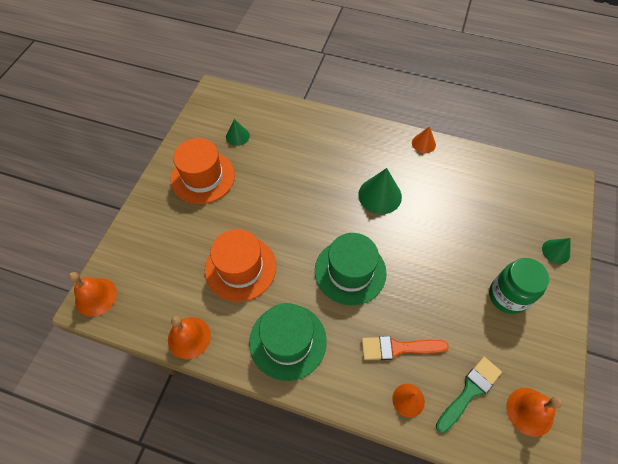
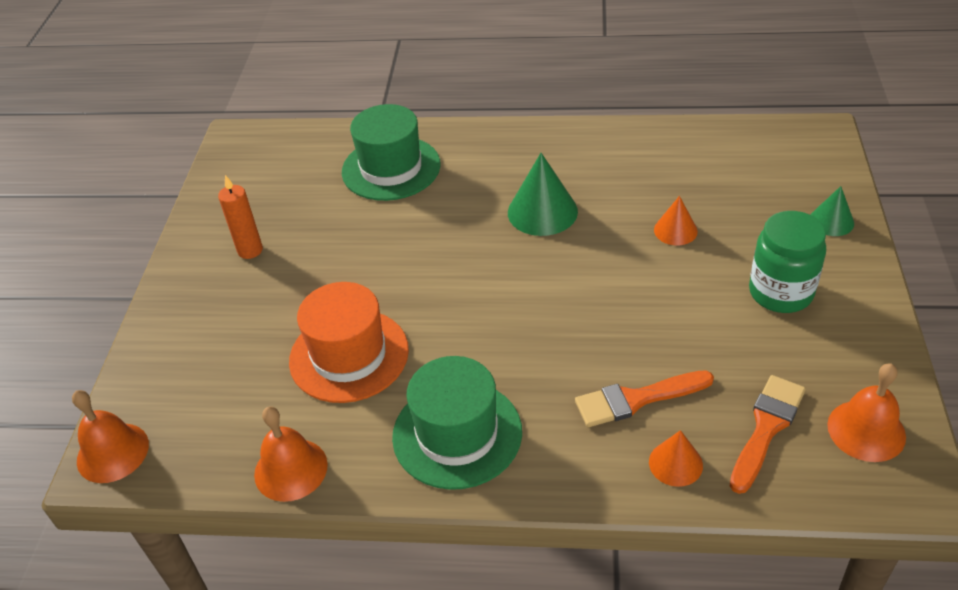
camera: 10 degrees left, 15 degrees down
orange hat [170,138,235,204] -> orange candle [218,175,263,259]
green cone [226,119,250,146] -> none
green hat [315,233,387,305] -> green hat moved to [342,104,441,201]
orange cone [412,126,436,153] -> orange cone moved to [654,196,698,245]
green brush [436,357,502,433] -> orange brush [730,375,806,494]

